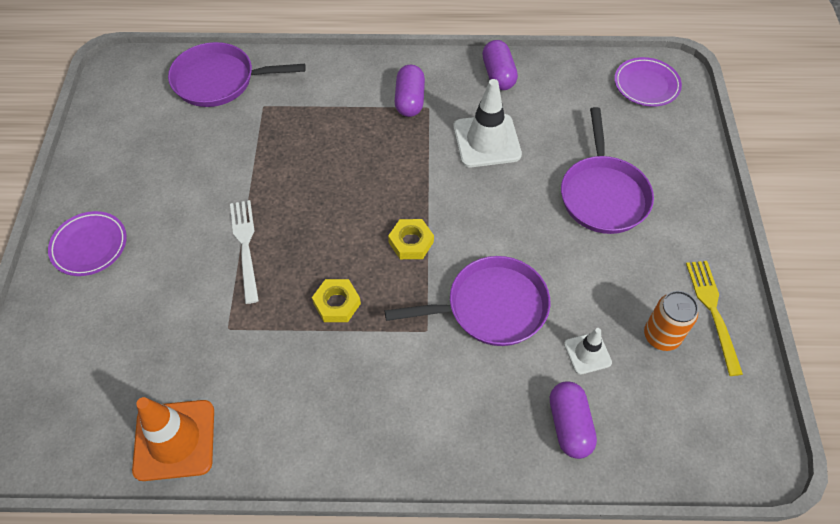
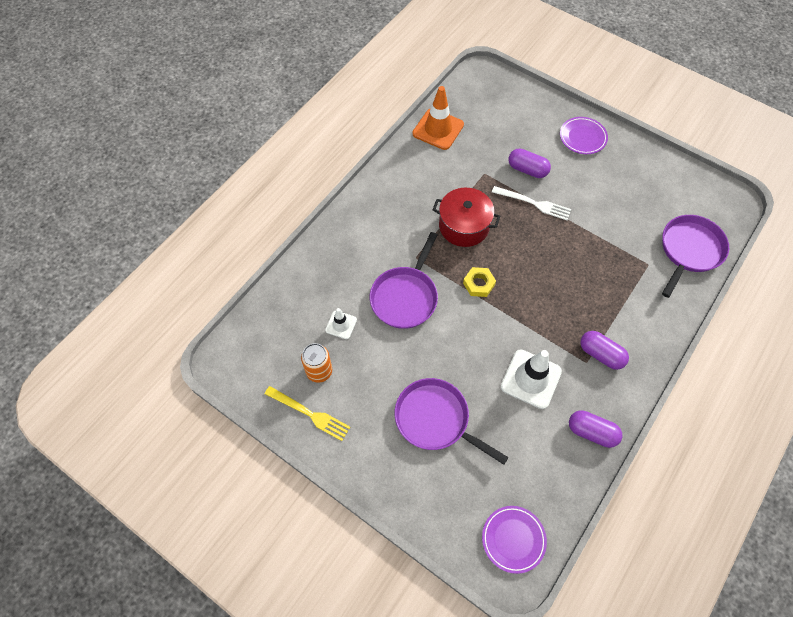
camera: 125 degrees right, 5 degrees up
yellow nut [312,279,361,322] -> red pot [433,188,500,247]
purple capsule [550,381,597,459] -> purple capsule moved to [508,149,551,178]

